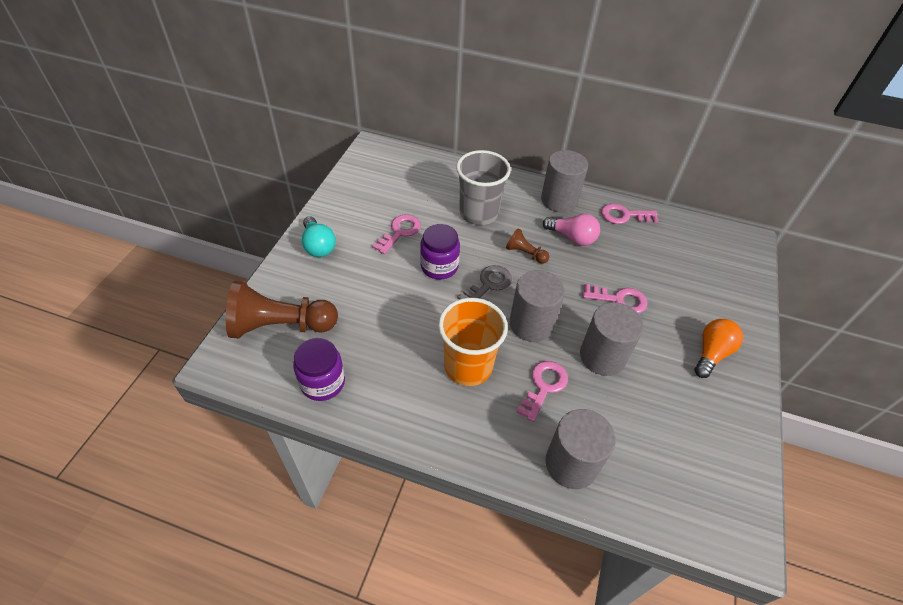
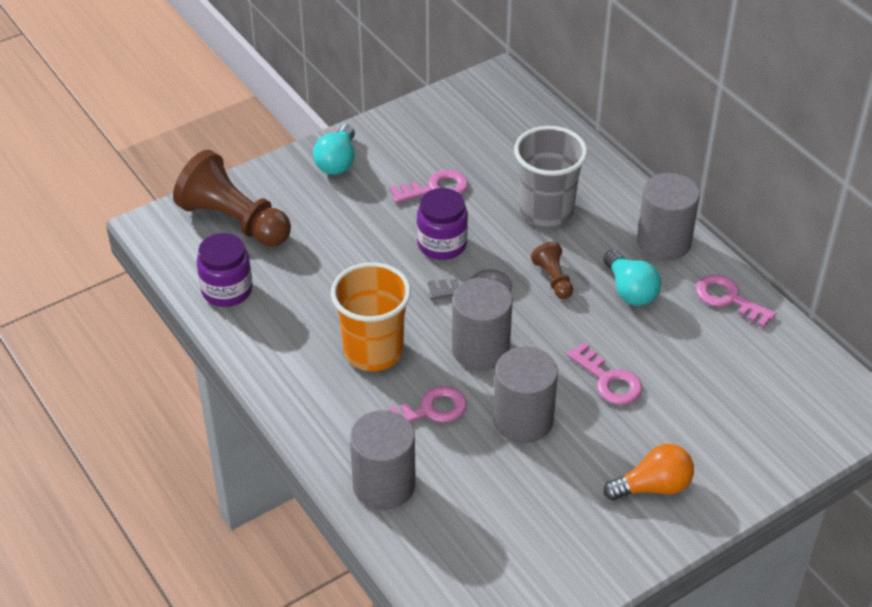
camera: 40 degrees right, 5 degrees down
pink light bulb [543,214,600,246] -> turquoise light bulb [603,250,661,306]

